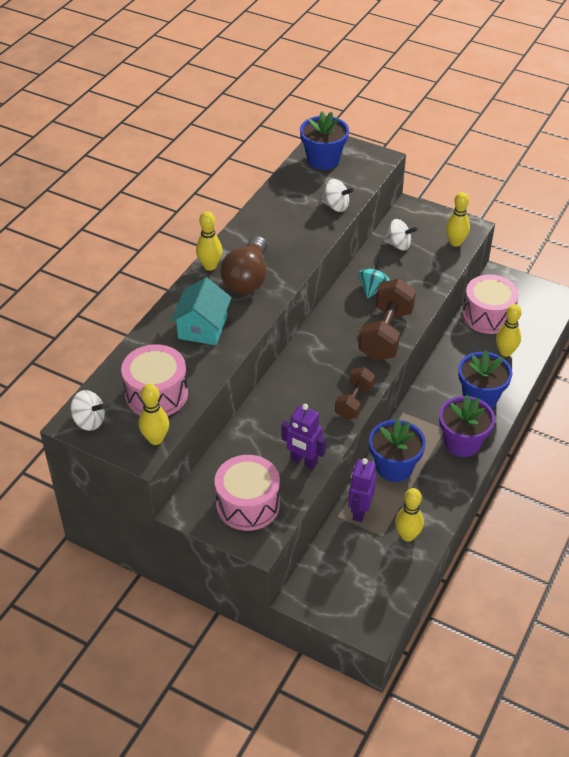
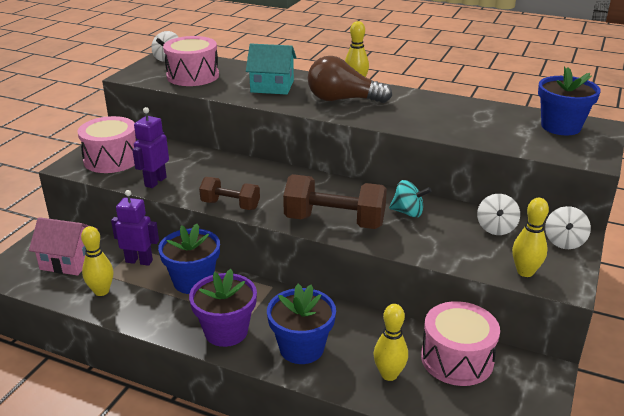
camera: 85 degrees right, 15 degrees down
yellow bowling pin [139,384,169,445] -> none
white spinning top [321,179,354,212] -> white spinning top moved to [545,206,591,249]
none -> pink house [29,217,98,276]

